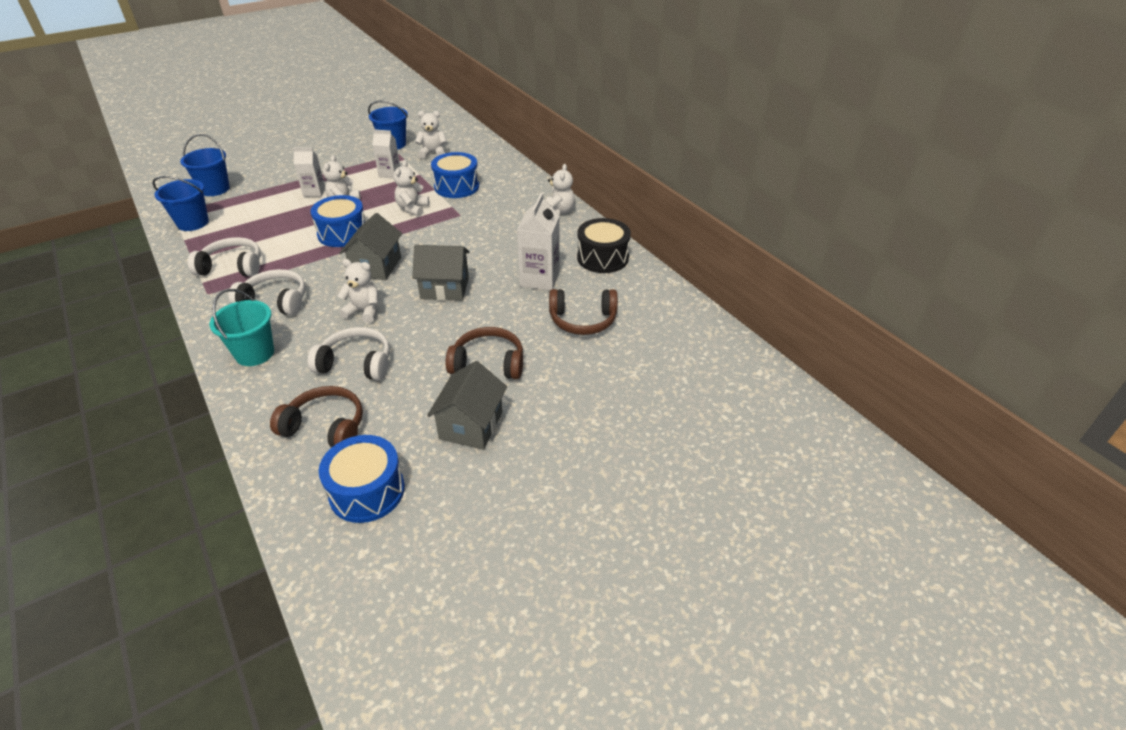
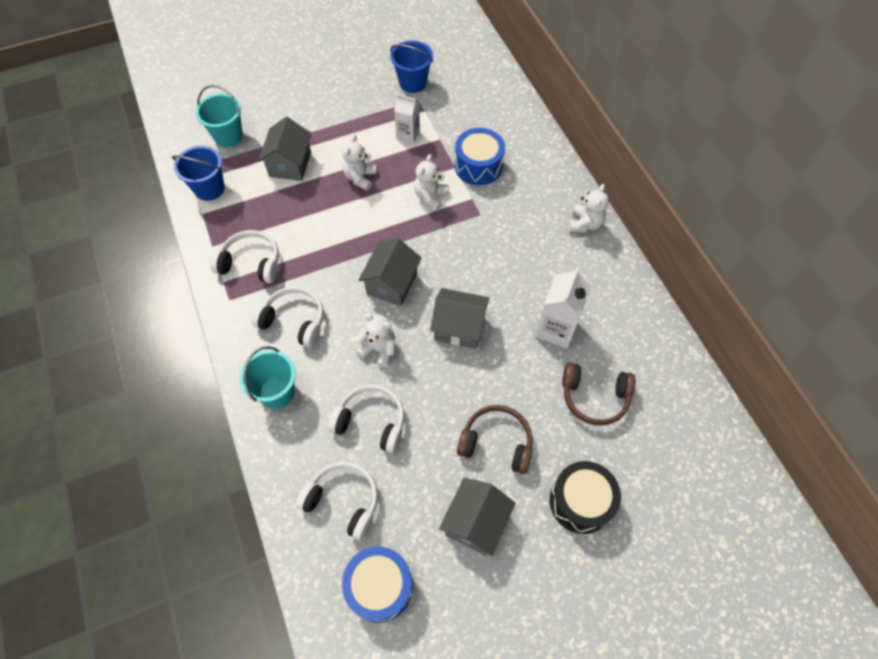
camera: 10 degrees right, 20 degrees up
blue bucket [180,134,230,196] -> turquoise bucket [195,85,243,147]
brown headphones [270,386,363,448] -> white headphones [296,462,378,540]
white carton [293,147,325,197] -> none
blue drum [310,195,366,247] -> none
white teddy bear [415,111,447,159] -> none
black drum [577,218,631,273] -> black drum moved to [550,461,621,534]
none -> grey house [258,117,312,181]

